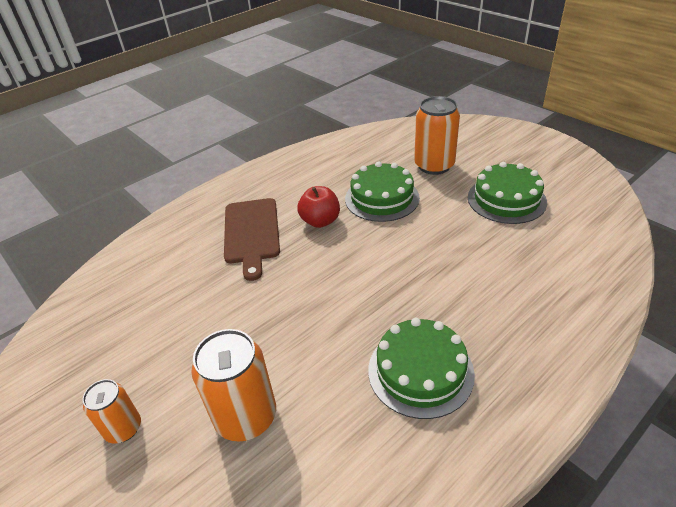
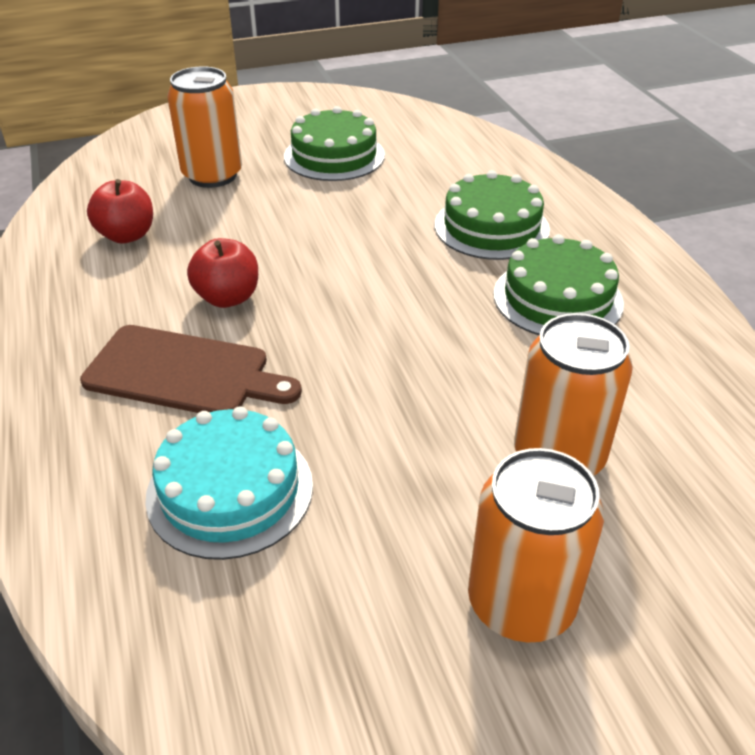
camera: 70 degrees left, 0 degrees up
orange can [82,379,141,444] -> orange can [468,448,604,643], size x1.68
green cake [345,161,420,222] -> green cake moved to [435,170,550,260]
none -> red apple [87,179,153,244]
none -> turquoise cake [145,406,313,560]

